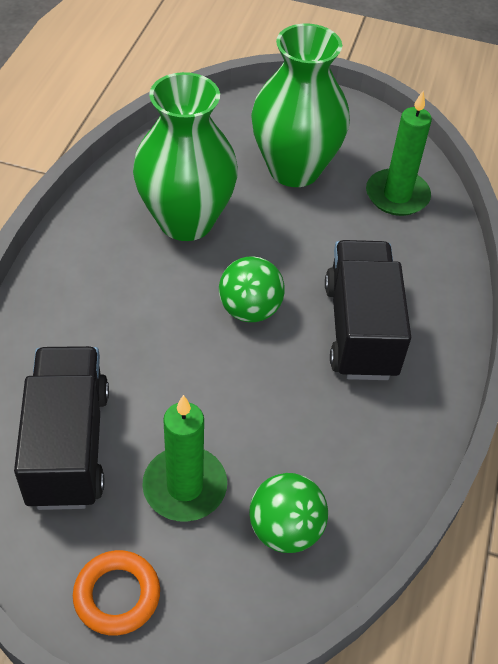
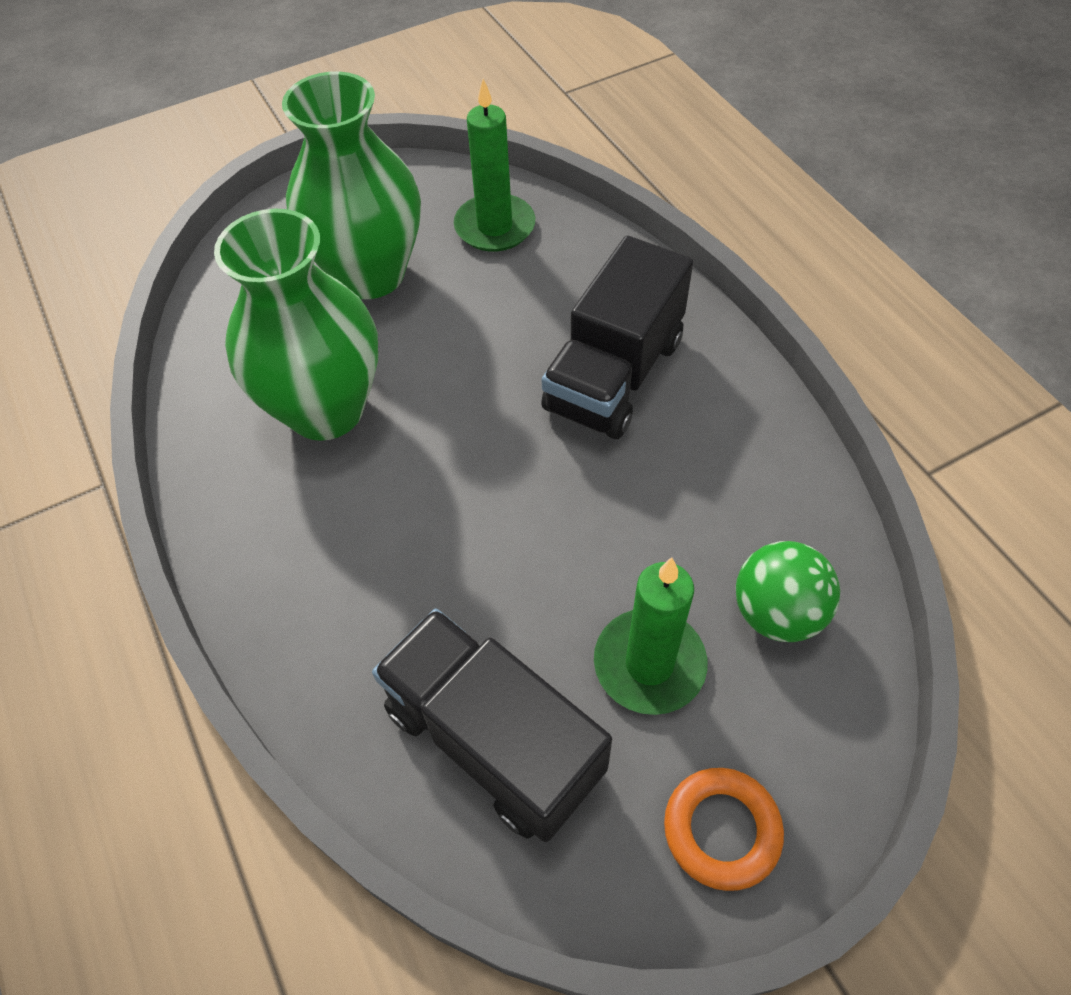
camera: 40 degrees left, 5 degrees up
green ball [219,256,285,322] -> none
black truck [325,240,411,380] -> black truck turned 105 degrees counterclockwise [541,236,693,439]

